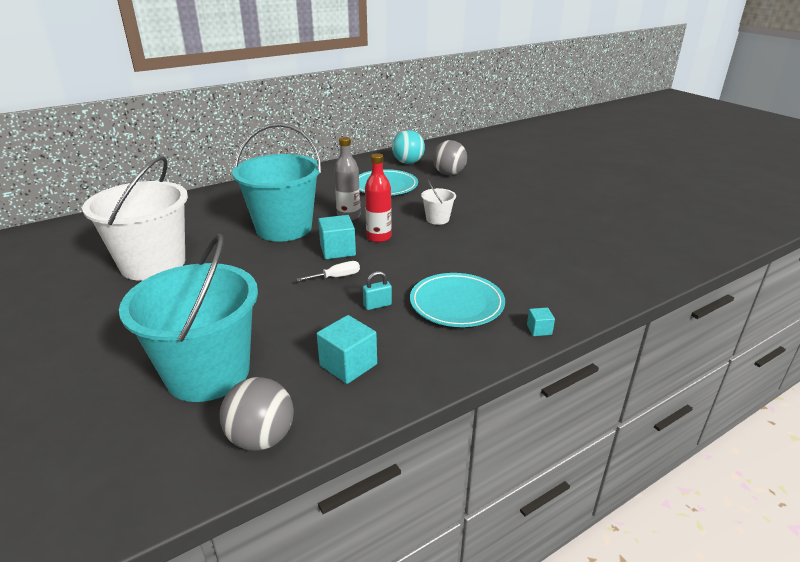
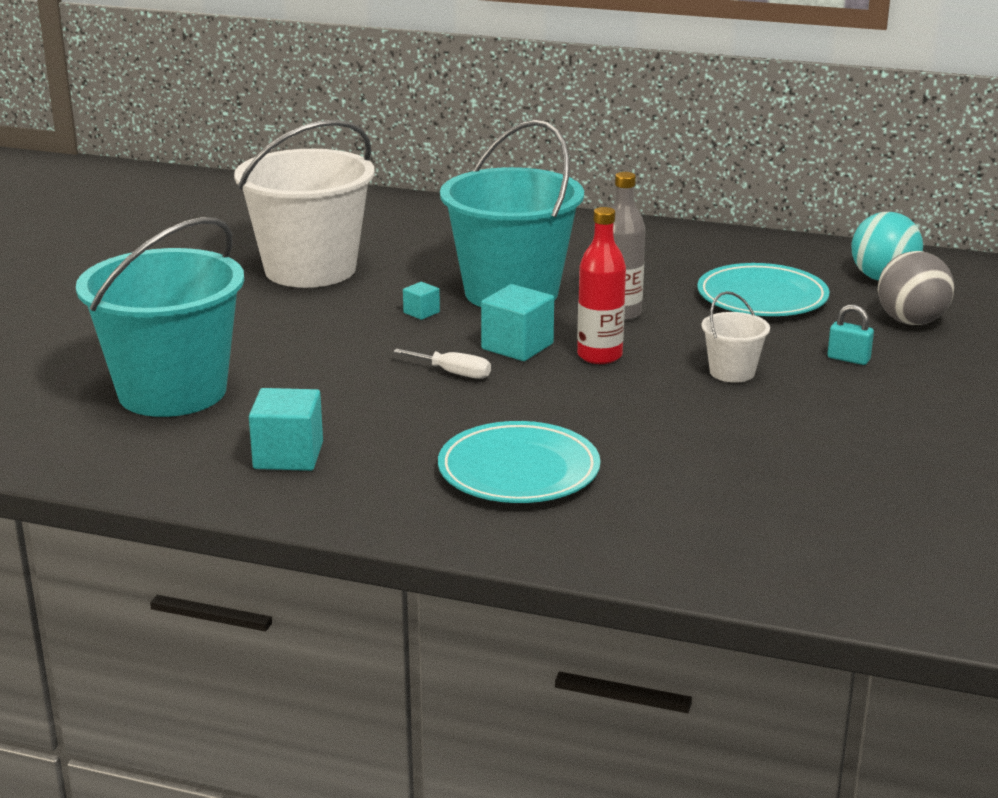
camera: 50 degrees right, 5 degrees down
grey ball [220,377,294,451] -> none
turquoise padlock [363,271,392,310] -> turquoise padlock moved to [827,305,874,365]
turquoise cube [527,307,555,336] -> turquoise cube moved to [403,282,440,320]

